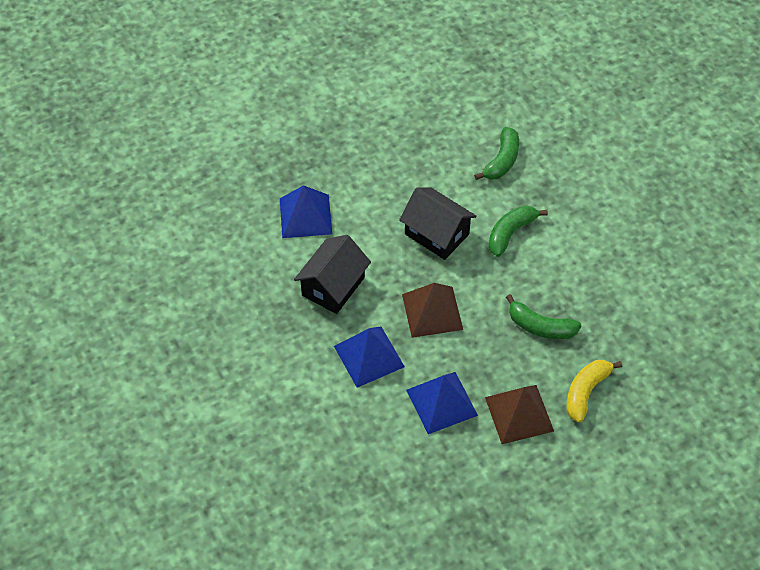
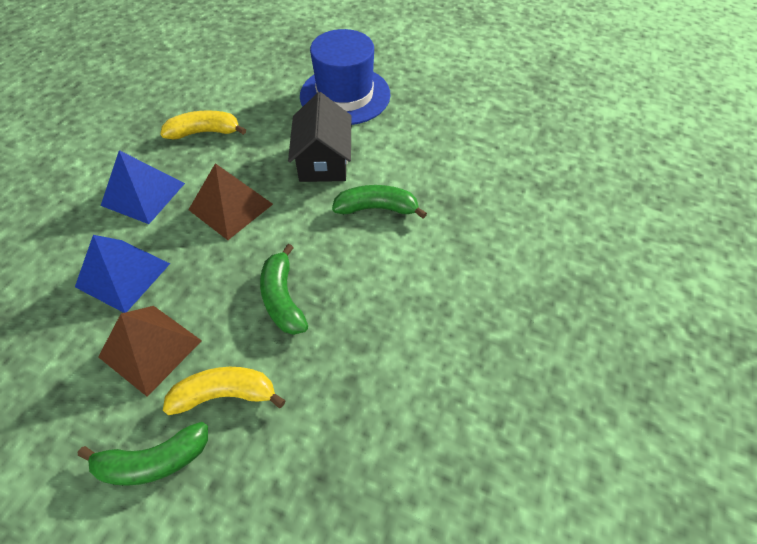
camera: 50 degrees right, 0 degrees up
blue pyramid [280,185,332,238] -> none
black house [294,235,371,314] -> yellow banana [160,110,246,139]
green banana [474,127,519,180] -> green banana moved to [78,422,208,486]
none -> blue hat [300,29,390,125]

